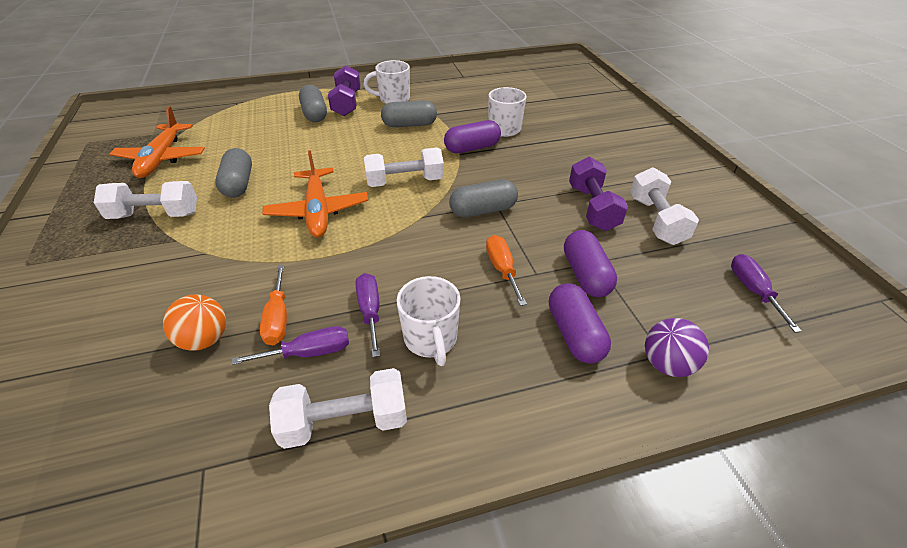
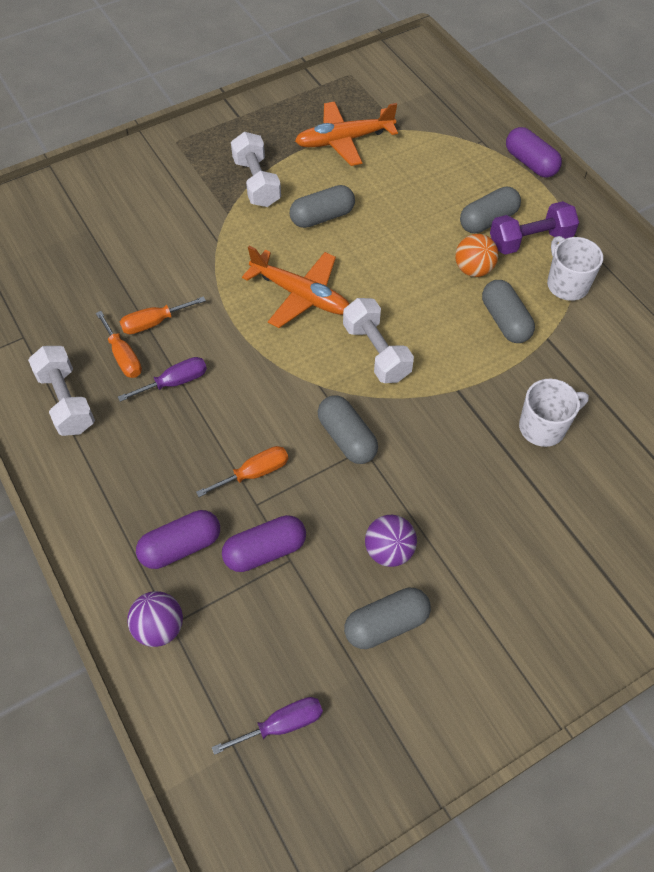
camera: 75 degrees right, 15 degrees up
orange ball [163,295,226,351] -> orange ball moved to [455,234,499,277]
purple screwdriver [231,326,349,365] -> orange screwdriver [96,311,142,378]
orange plane [262,150,368,238] -> orange plane turned 120 degrees counterclockwise [242,246,350,328]
white mug [397,276,461,366] -> none
purple capsule [444,120,501,153] -> purple capsule moved to [506,127,562,178]
purple dumbbell [569,157,628,231] -> purple ball [365,515,417,567]
white dumbbell [630,167,699,245] -> grey capsule [344,587,431,649]

